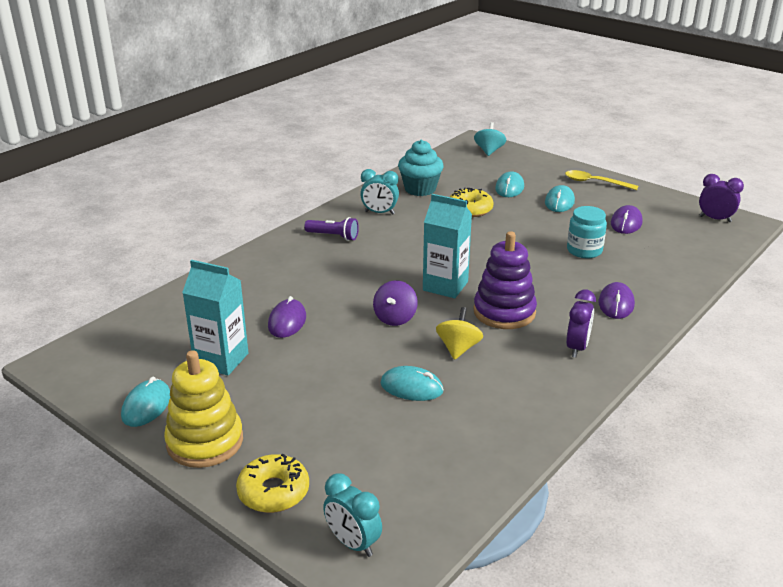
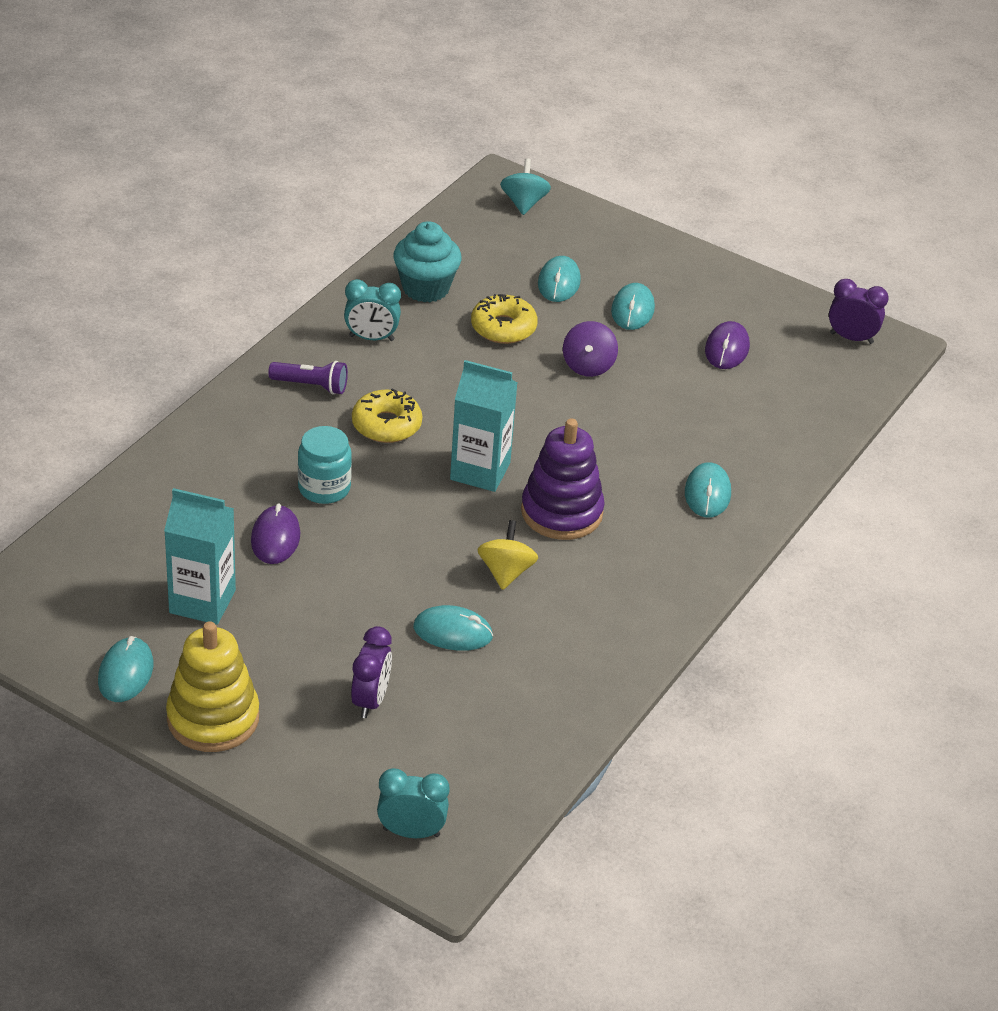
camera: 10 degrees left, 10 degrees up
yellow donut [236,454,309,513] -> yellow donut moved to [352,388,422,443]
turquoise clock [323,473,382,557] -> turquoise clock turned 150 degrees clockwise [377,768,449,838]
purple spinning top [373,280,418,326] -> purple spinning top moved to [563,321,618,377]
yellow spoon [565,170,638,190] -> none
purple clock [566,290,596,358] -> purple clock moved to [351,626,392,718]
turquoise jar [567,206,607,258] -> turquoise jar moved to [298,426,352,504]
purple mouse [598,282,635,319] -> turquoise mouse [685,462,731,518]

